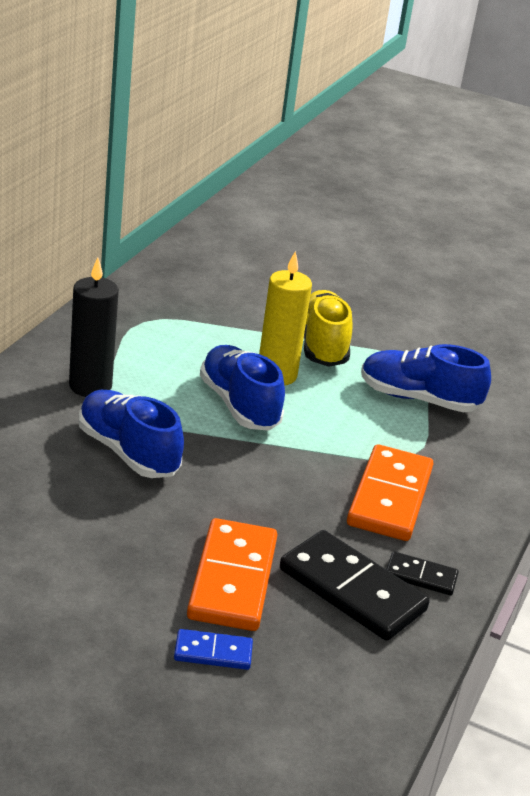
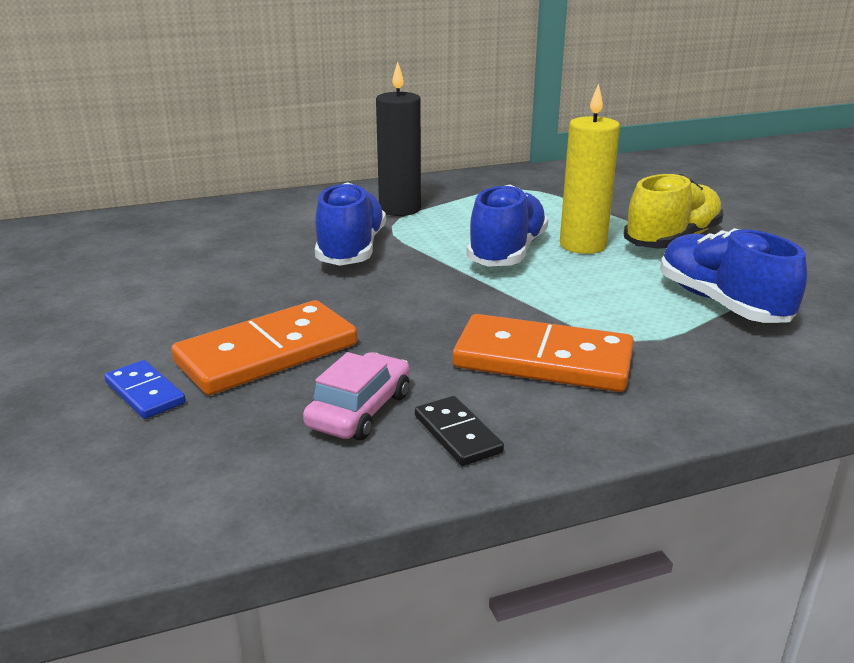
camera: 50 degrees right, 5 degrees down
black domino [280,530,430,641] -> pink car [303,352,410,440]
orange domino [347,444,433,541] -> orange domino turned 45 degrees clockwise [453,314,634,392]

